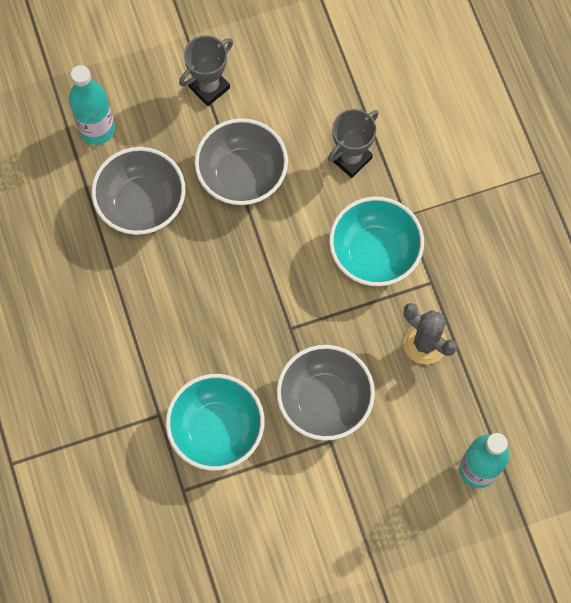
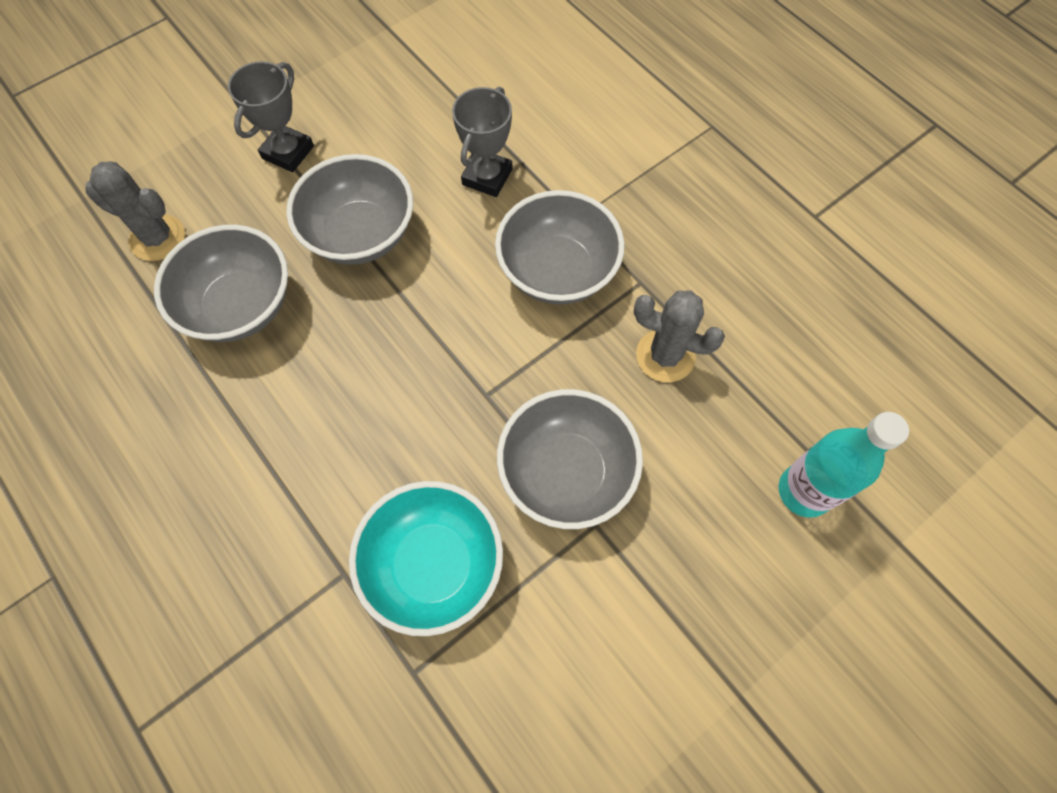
camera: 20 degrees left, 5 degrees down
turquoise bottle [69,65,115,145] -> grey cactus [86,161,185,261]
turquoise bowl [329,196,424,286] -> grey bowl [495,190,625,304]

